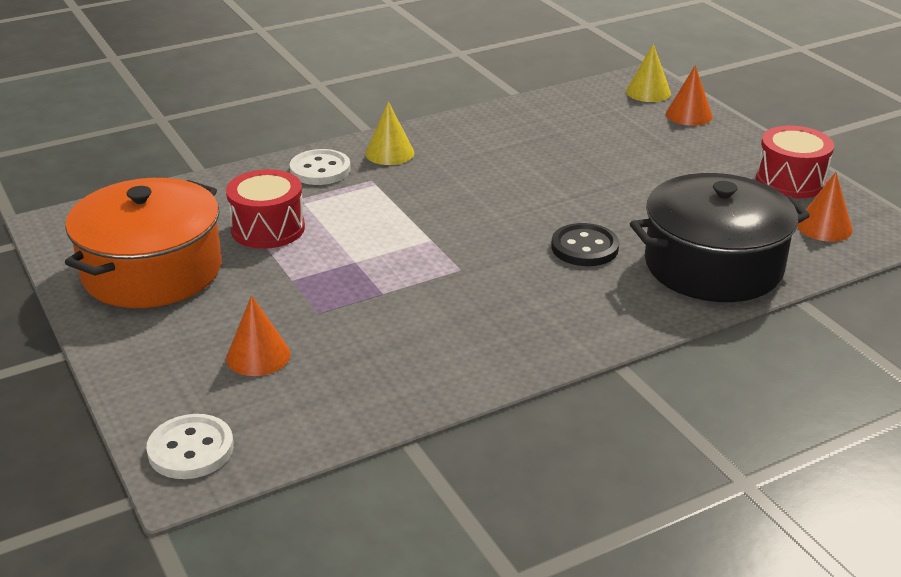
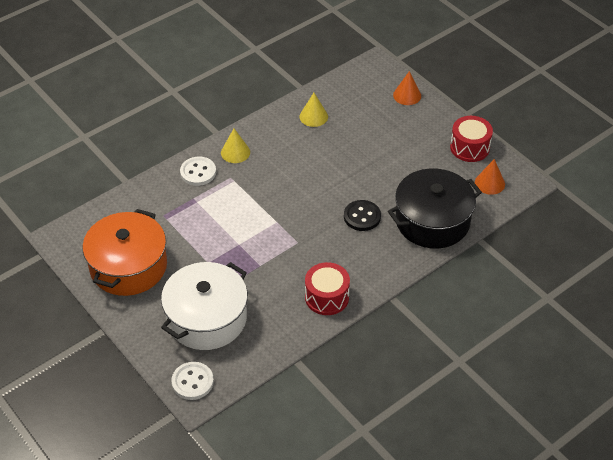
camera: 10 degrees left, 15 degrees up
red drum [226,169,305,249] -> red drum moved to [305,262,350,315]
orange cone [226,295,291,376] -> white pot [161,262,248,350]
yellow cone [626,44,671,102] -> yellow cone moved to [299,93,328,127]

